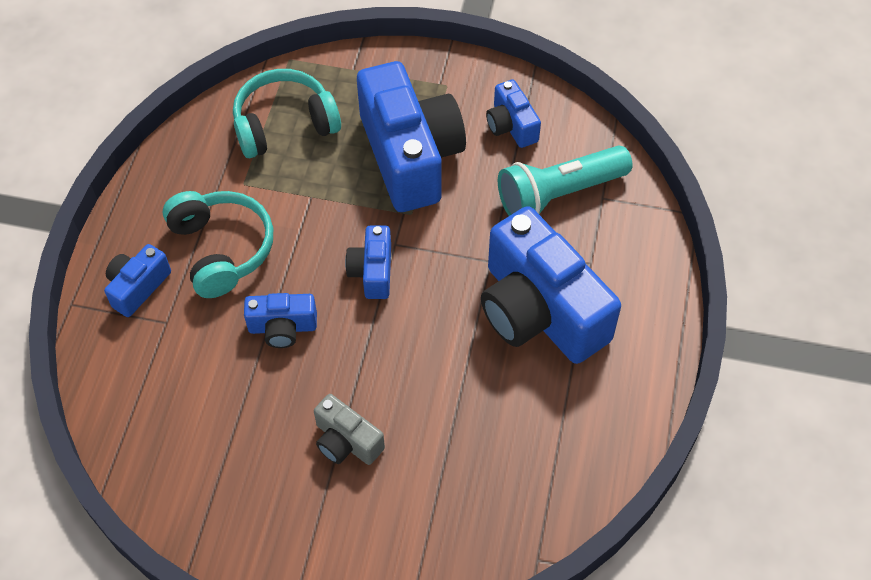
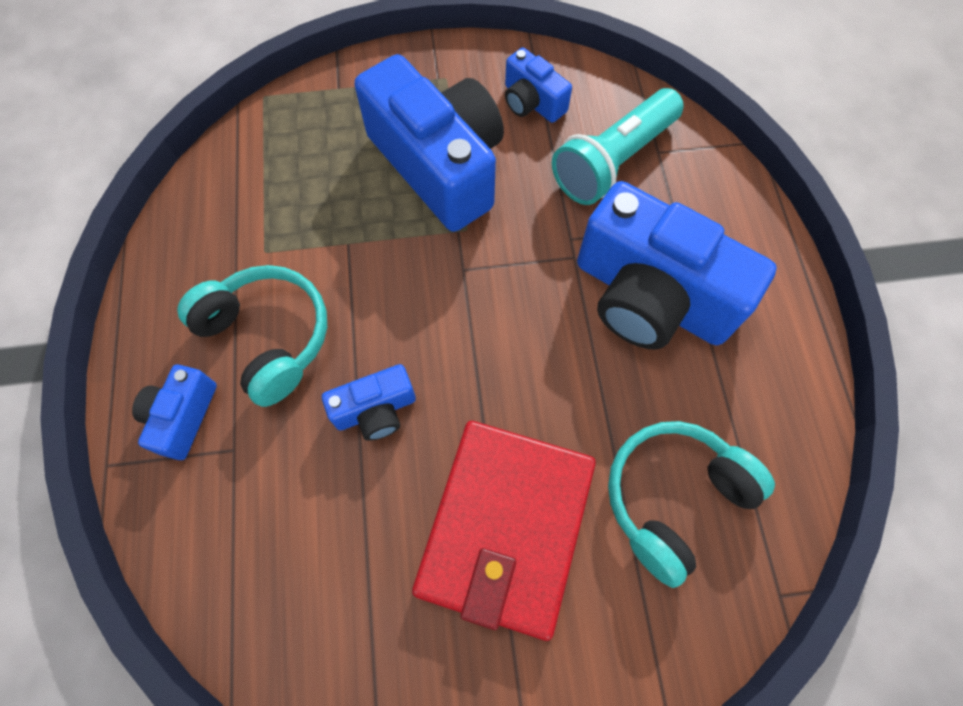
camera: 20 degrees left, 10 degrees up
turquoise headphones [233,69,341,158] -> turquoise headphones moved to [608,421,775,588]
grey camera [314,394,385,465] -> red wallet [412,421,596,641]
blue camera [345,225,391,299] -> none

